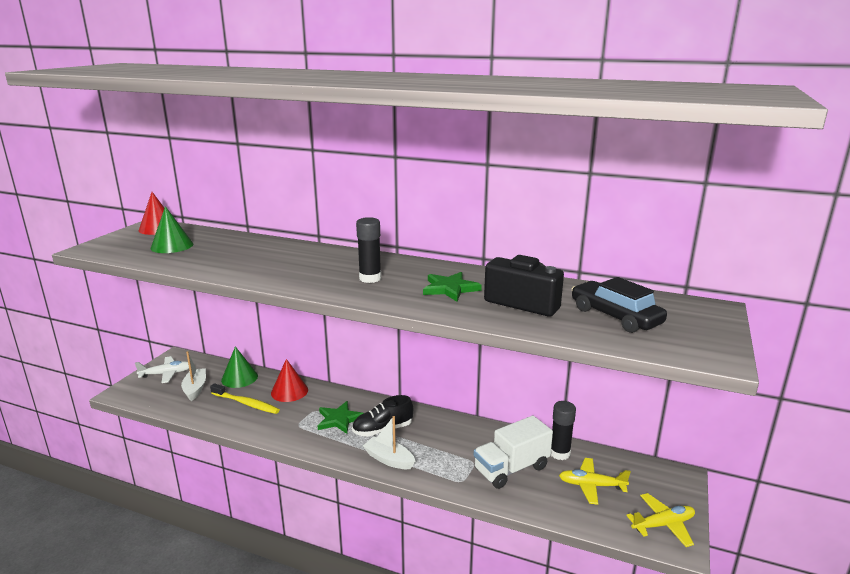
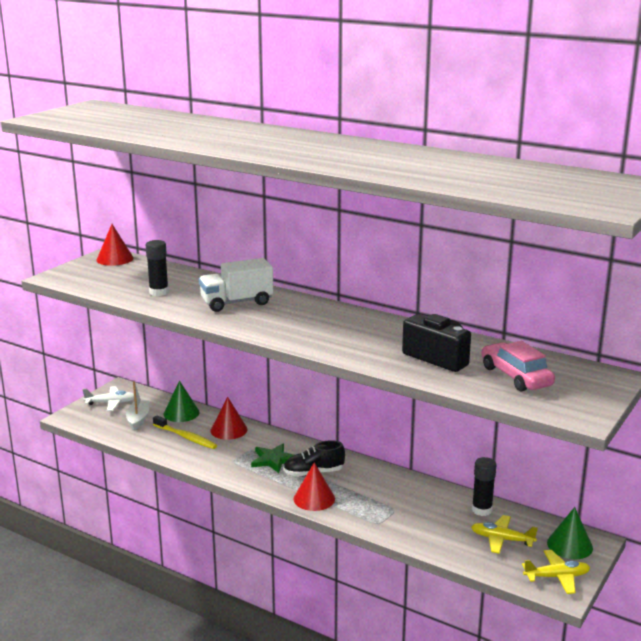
camera: 10 degrees right, 0 degrees up
green cone [151,206,194,253] -> green cone moved to [547,507,593,559]
black glue stick [356,217,381,283] -> black glue stick moved to [146,240,169,296]
white boat [363,416,415,469] -> red cone [294,462,335,511]
green star [423,272,482,301] -> none
white truck [474,416,553,489] -> white truck moved to [199,258,273,312]
black car [572,277,667,333] -> pink car [481,341,555,392]

